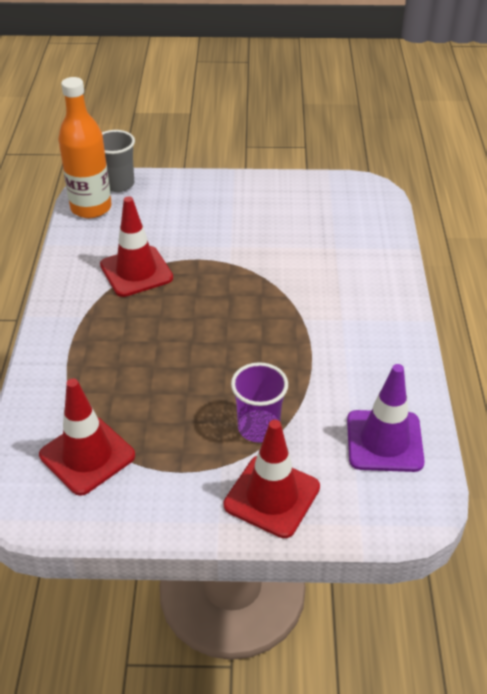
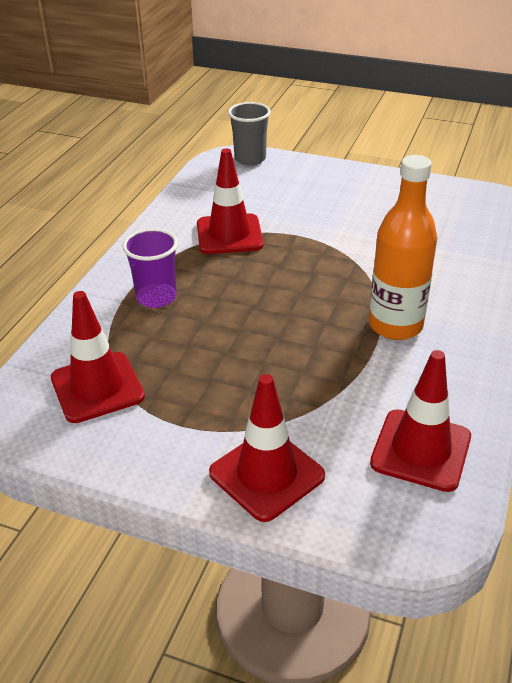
camera: 20 degrees right, 5 degrees down
orange bottle [58,77,112,218] -> orange bottle moved to [369,155,437,340]
purple cup [231,362,288,443] -> purple cup moved to [122,228,178,308]
purple traffic cone [347,364,425,472] -> red traffic cone [370,350,471,492]

